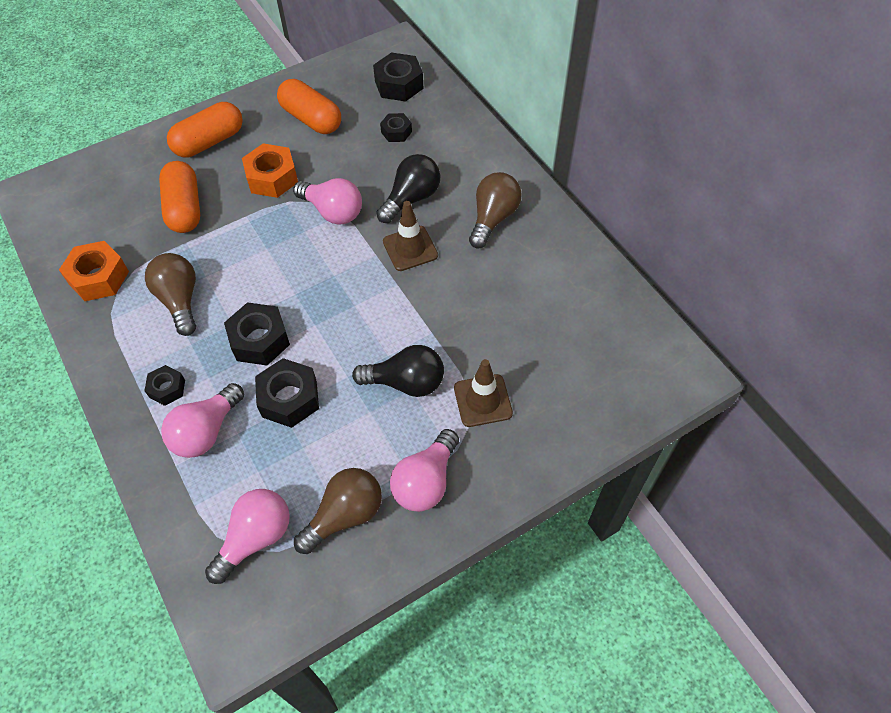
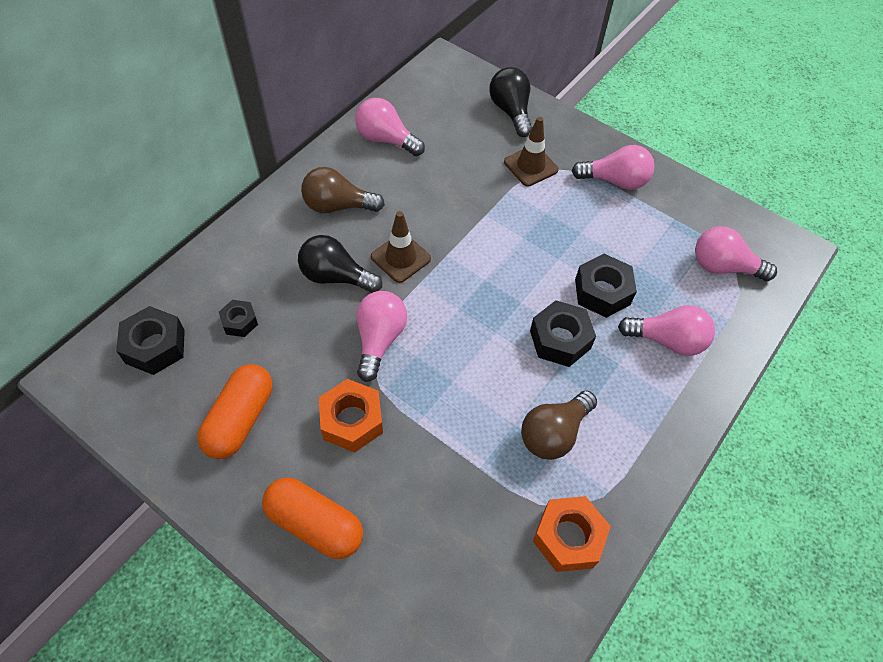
camera: 115 degrees left, 0 degrees up
black nut [144,365,185,406] -> none
orange capsule [159,161,200,233] -> none
brown light bulb [294,468,382,554] -> none
black light bulb [352,345,444,397] -> black light bulb moved to [489,67,533,137]
none -> pink light bulb [355,98,425,156]

